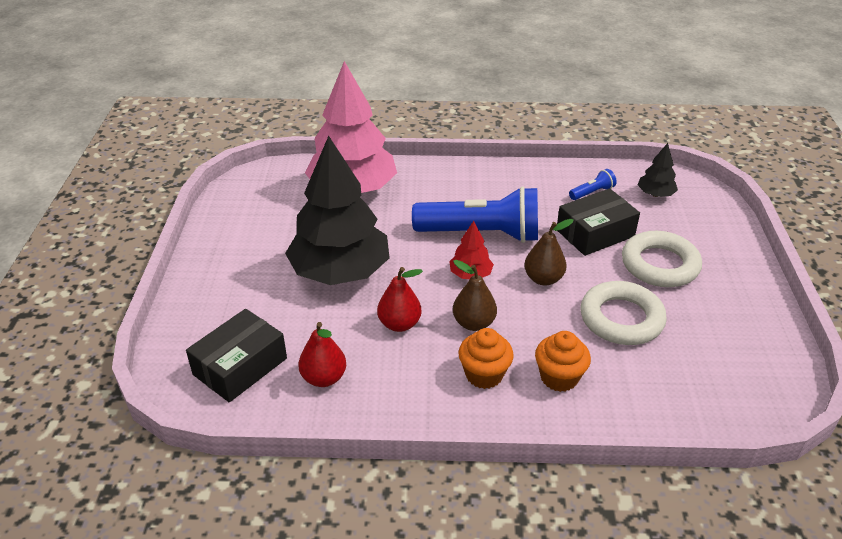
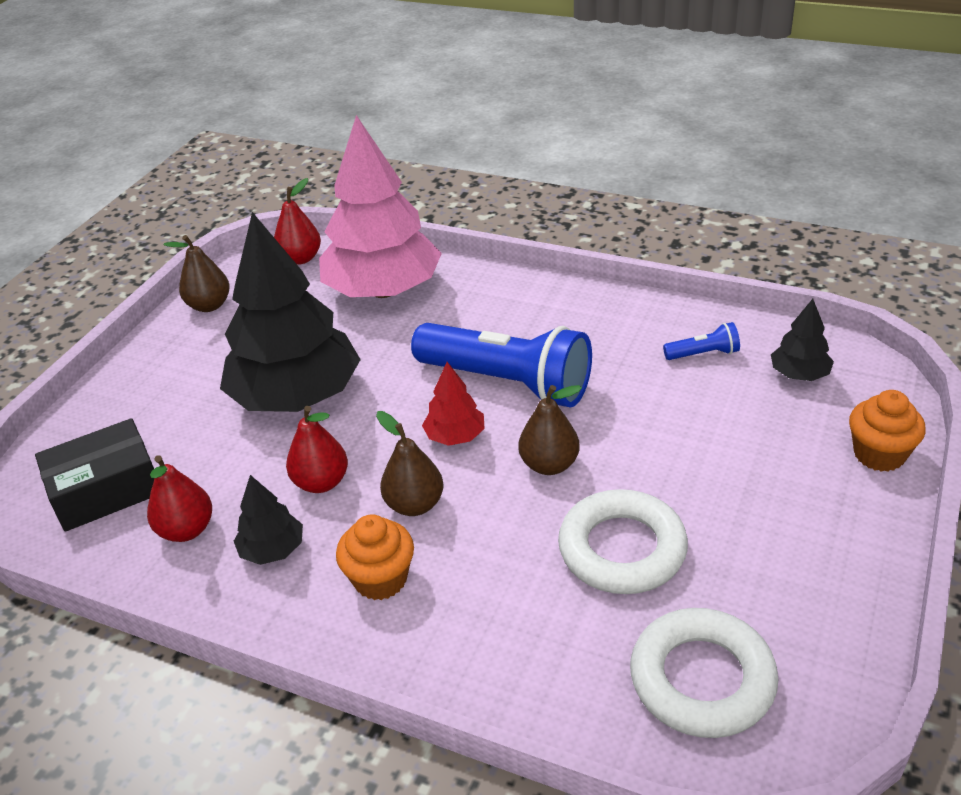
camera: 25 degrees right, 0 degrees up
orange cupcake [535,331,591,392] -> orange cupcake moved to [849,390,926,472]
black box [557,189,640,256] -> none
white ring [622,231,702,287] -> white ring moved to [630,608,779,738]
none -> brown pear [164,235,230,312]
none -> black tree [234,475,303,565]
none -> red pear [274,178,321,265]

